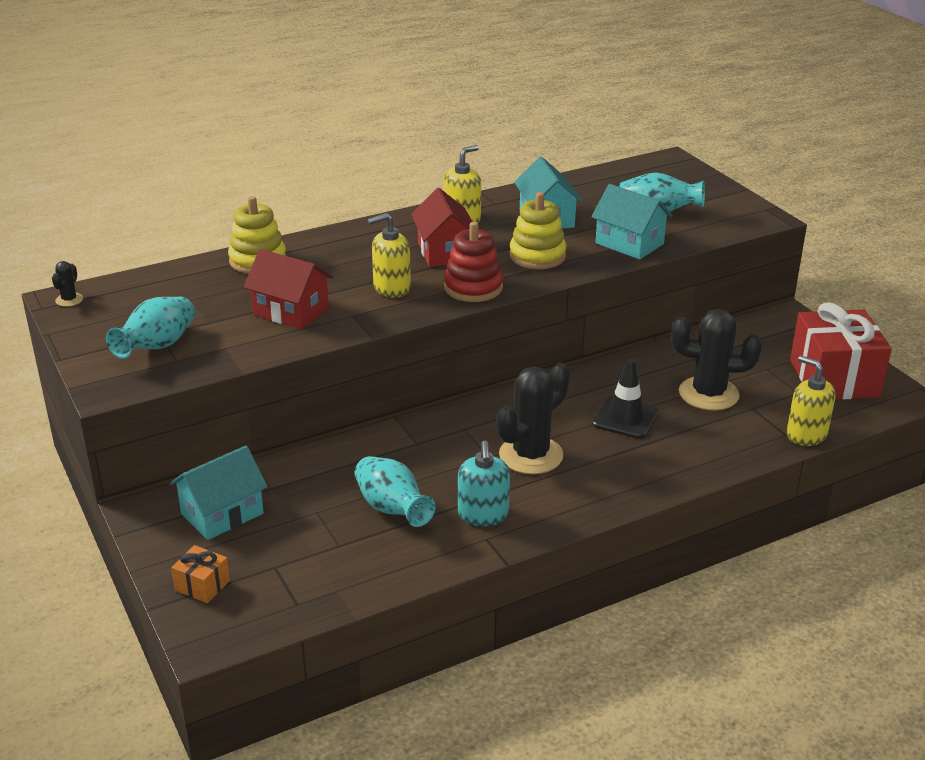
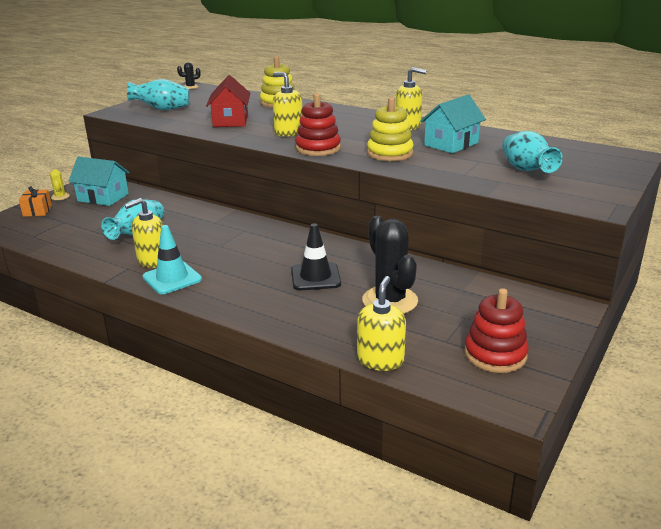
camera: 60 degrees right, 5 degrees down
red house [411,188,472,267] -> none
turquoise soap dispenser [458,441,510,526] -> yellow soap dispenser [124,198,163,268]
black cactus [497,363,570,474] -> none
turquoise house [591,184,673,260] -> none
red gift [790,302,892,399] -> red stacking toy [464,288,529,373]
none -> yellow cactus [50,169,70,200]
none -> turquoise traffic cone [143,225,202,294]

